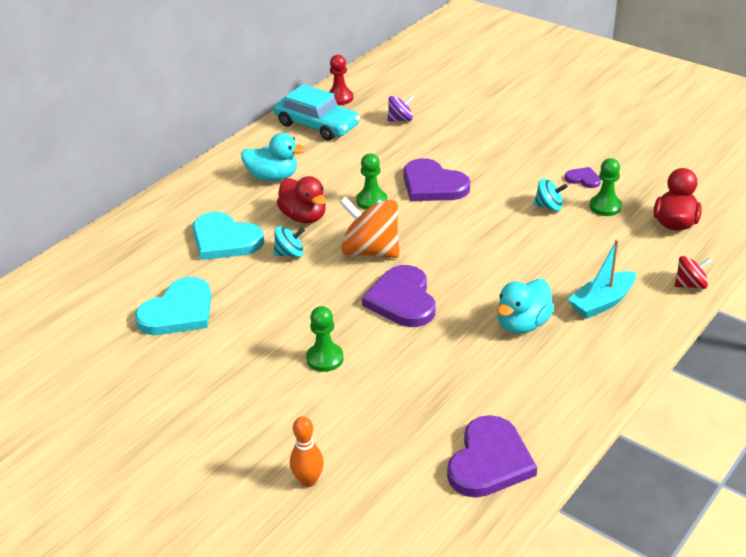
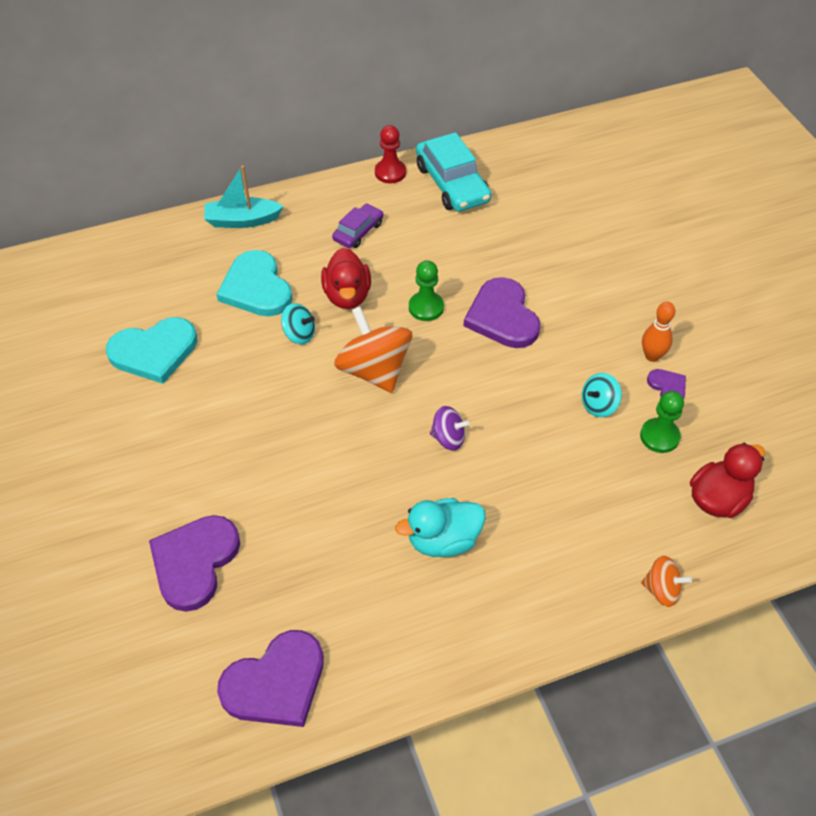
camera: 30 degrees right, 15 degrees up
turquoise duck [241,133,306,181] -> purple car [332,204,383,248]
orange bowling pin [290,416,324,487] -> orange bowling pin moved to [642,301,675,362]
green pawn [306,306,344,372] -> none
red pawn [329,55,353,105] -> red pawn moved to [375,125,406,184]
purple heart [362,265,435,327] -> purple heart moved to [149,515,240,612]
purple spinning top [388,95,414,121] -> purple spinning top moved to [430,406,470,451]
turquoise spinning top [534,178,568,211] -> turquoise spinning top turned 105 degrees clockwise [582,373,622,417]
turquoise boat [568,239,636,319] -> turquoise boat moved to [204,165,284,228]
red spinning top [675,256,712,289] -> orange spinning top [641,556,692,607]

